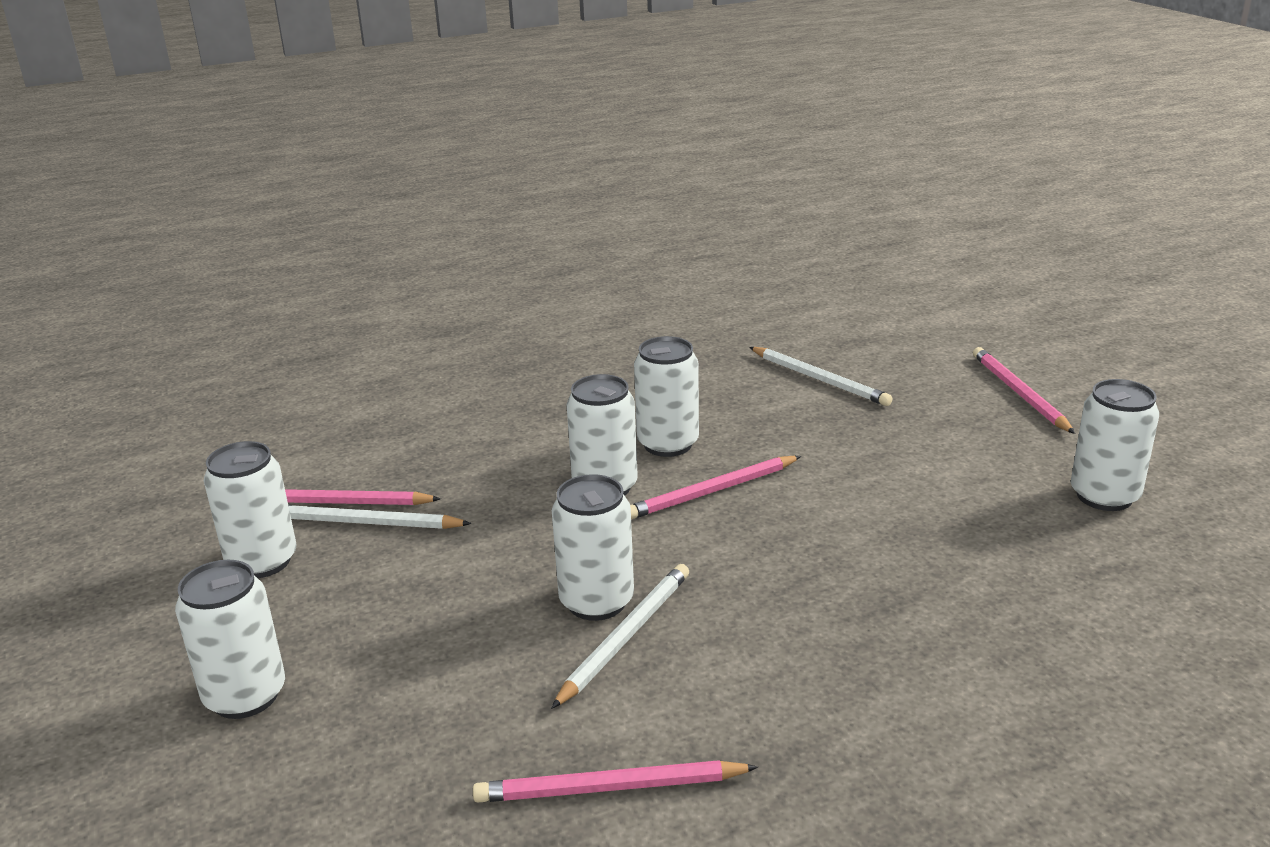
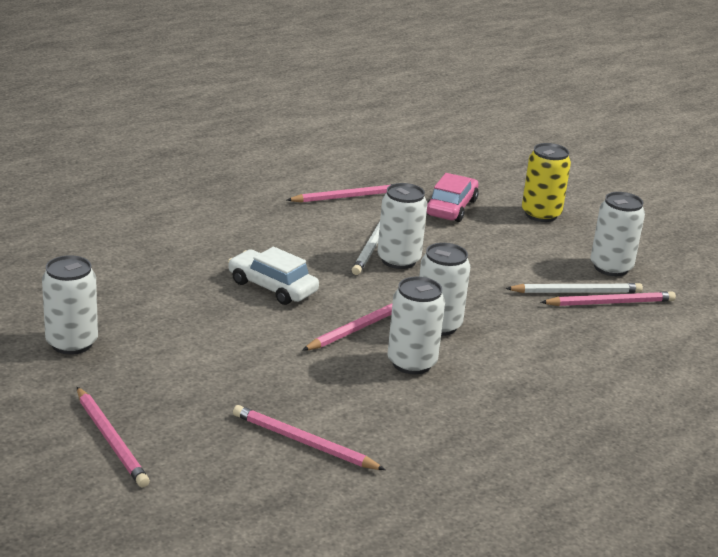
camera: 160 degrees right, 0 degrees up
white can [175,560,285,719] -> yellow can [522,143,571,222]
white pencil [749,347,893,406] -> pink pencil [233,405,385,470]
none -> white car [228,247,319,305]
none -> pink car [426,173,479,222]

